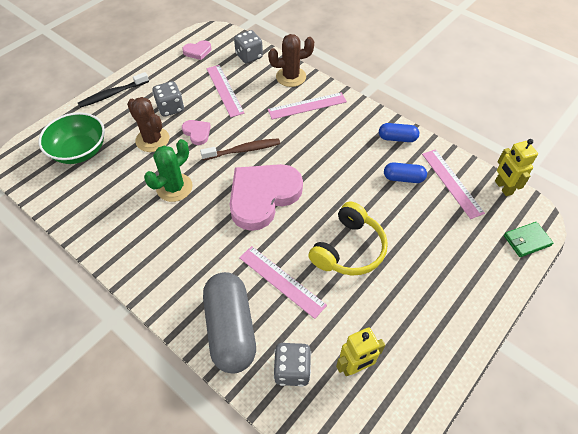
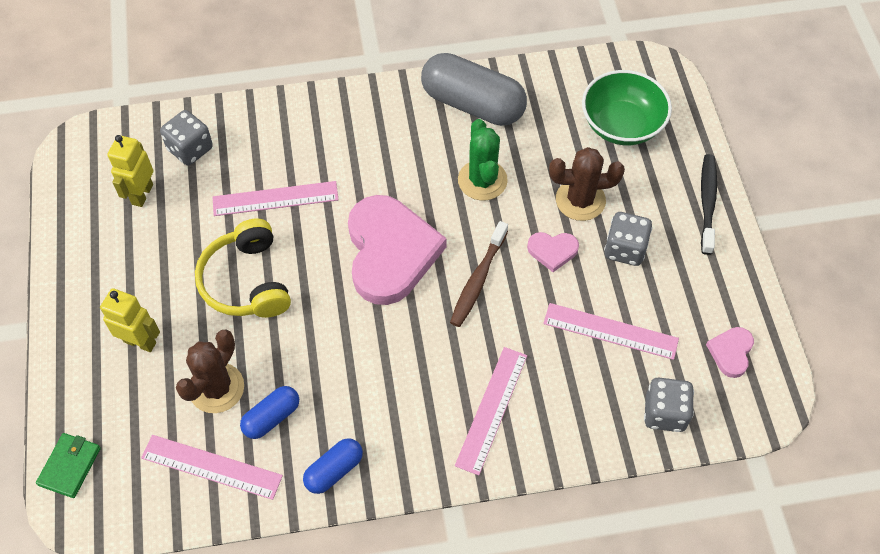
camera: 130 degrees right, 5 degrees up
grey capsule [203,272,256,374] -> grey capsule moved to [421,53,527,126]
brown cactus [268,34,314,87] -> brown cactus moved to [176,329,244,413]
yellow robot [495,139,538,196] -> yellow robot moved to [100,288,160,352]

